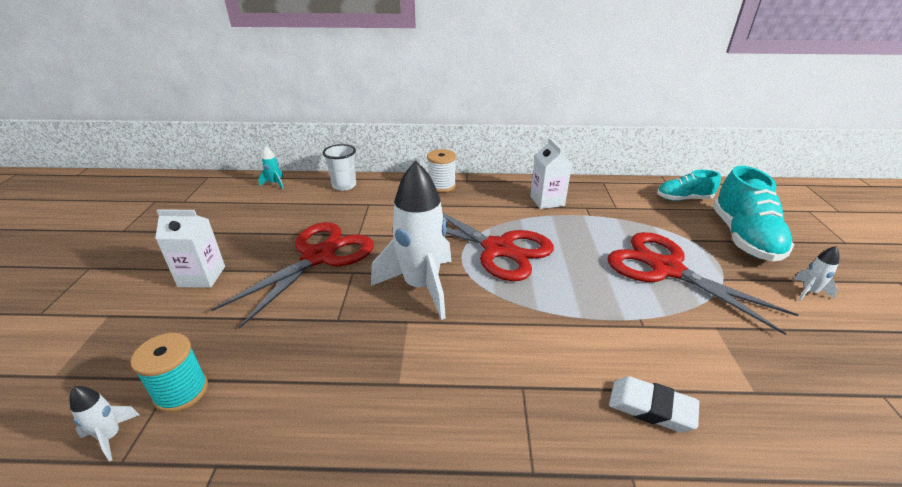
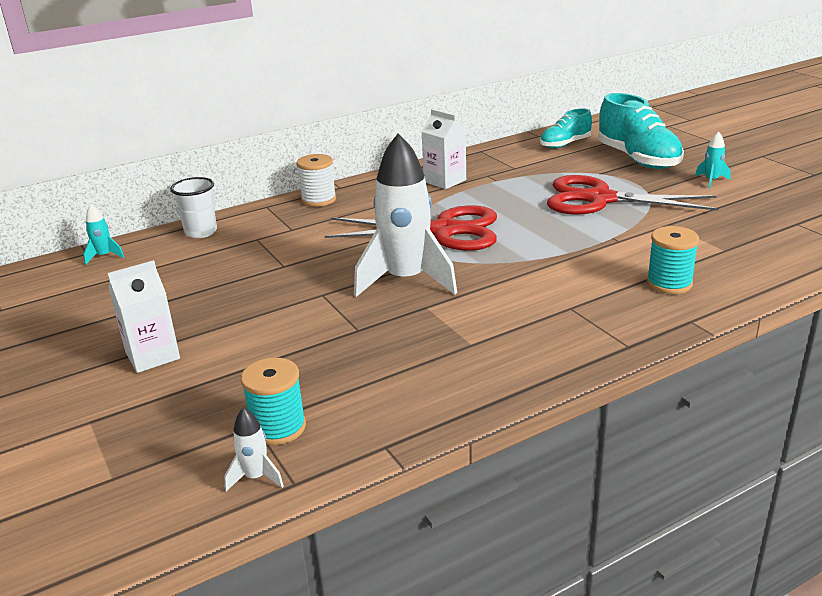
camera: 30 degrees left, 5 degrees down
red scissors [211,222,374,329] -> none
white eraser [609,376,699,432] -> turquoise spool [647,226,699,294]
white rocket [794,246,839,301] -> turquoise rocket [695,131,731,188]

